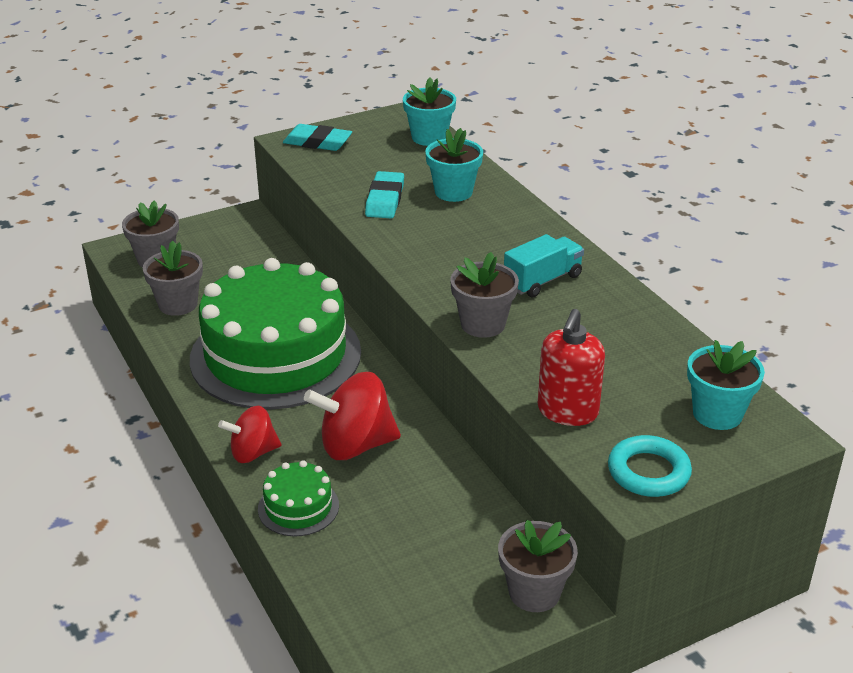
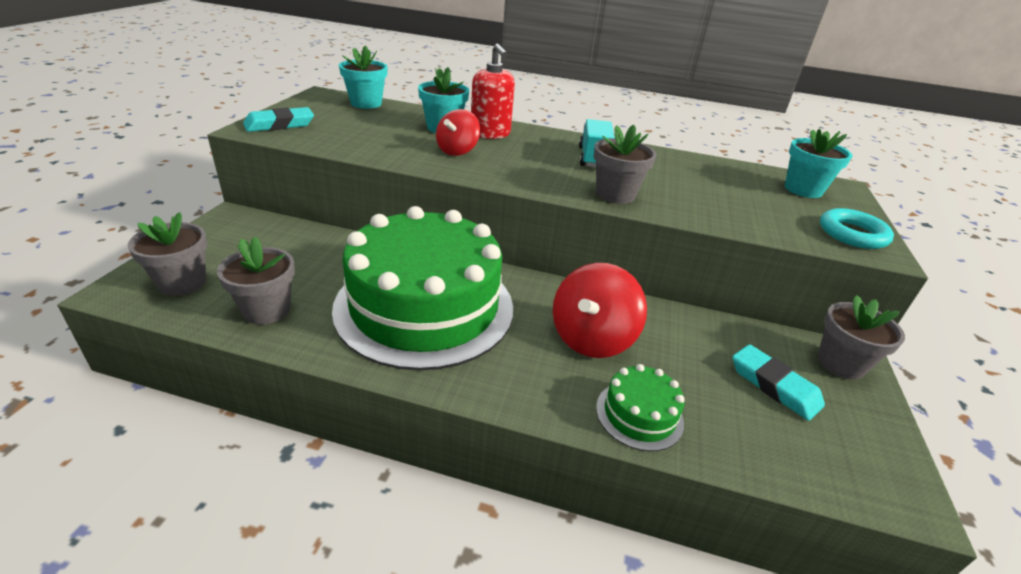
camera: 50 degrees left, 0 degrees up
red spinning top [218,406,281,463] -> red spinning top moved to [436,109,480,156]
turquoise eraser [365,171,404,218] -> turquoise eraser moved to [732,344,825,421]
red soap dispenser [538,309,605,426] -> red soap dispenser moved to [471,43,515,139]

